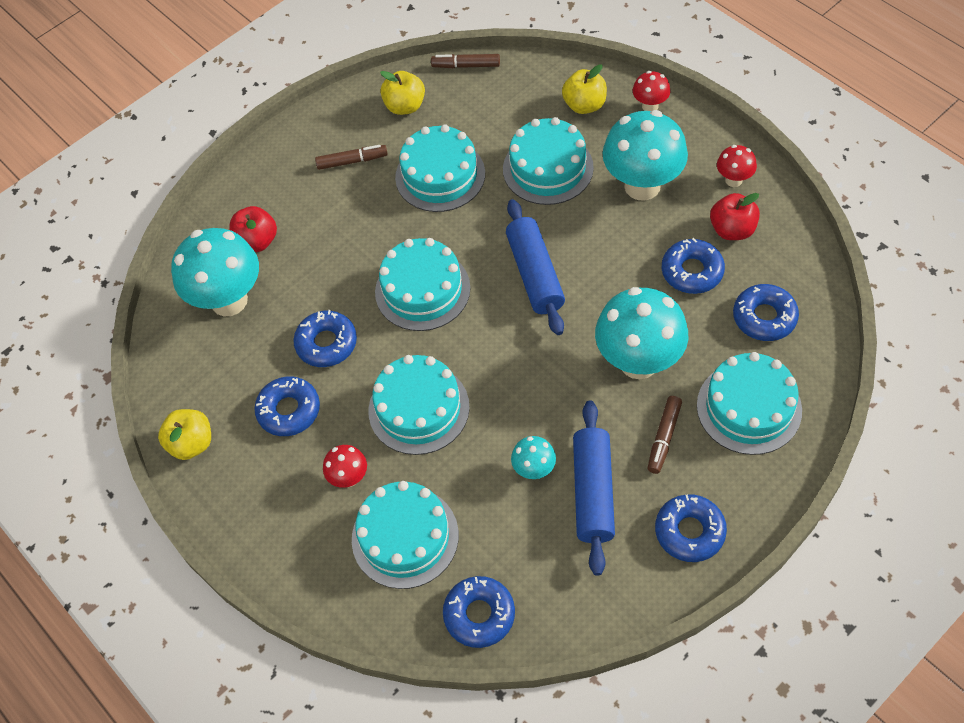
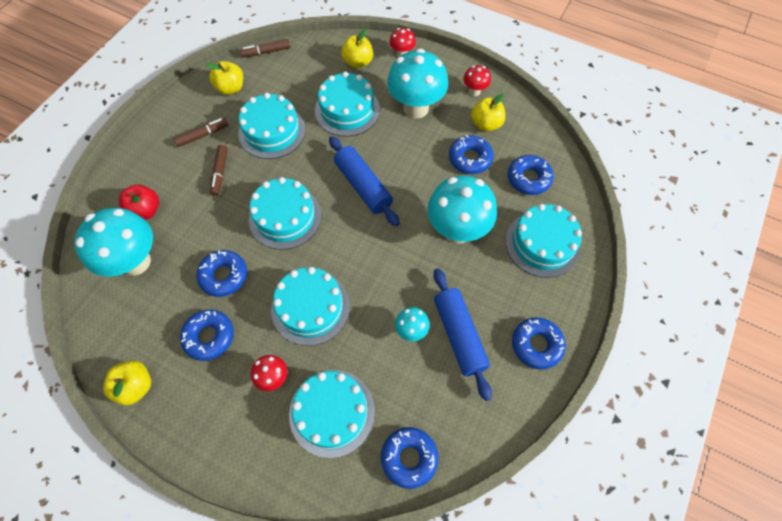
camera: 25 degrees left, 5 degrees up
brown marker [648,396,682,474] -> brown marker moved to [210,145,228,196]
red apple [710,193,760,240] -> yellow apple [471,94,505,132]

